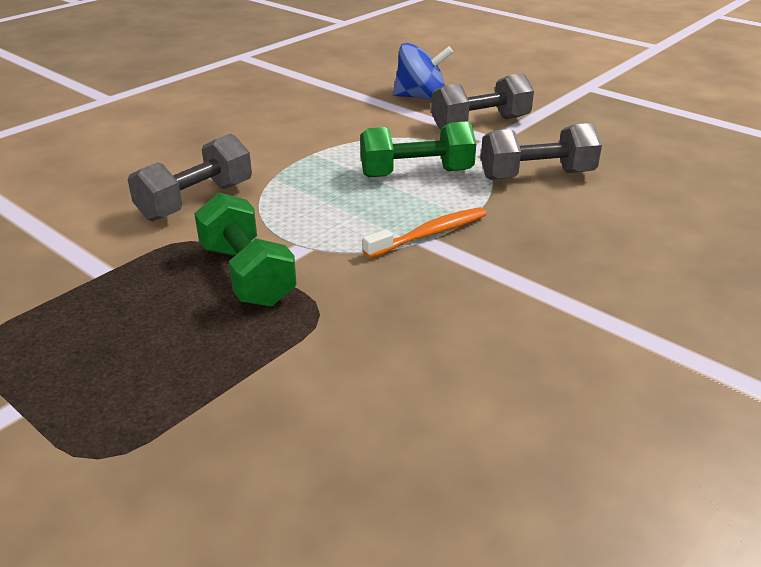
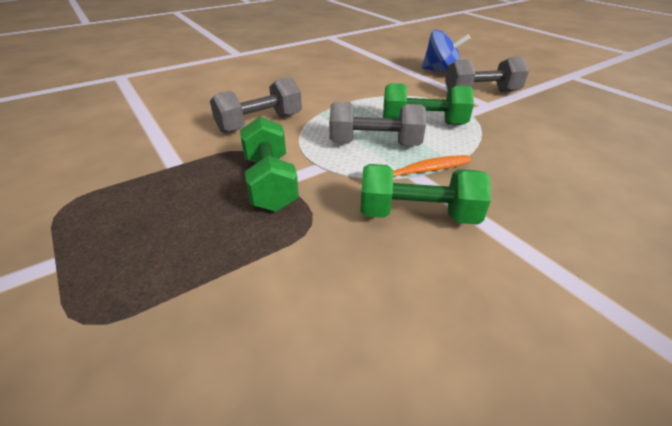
camera: 15 degrees right, 5 degrees up
grey dumbbell [481,123,602,180] -> grey dumbbell moved to [329,102,426,146]
none -> green dumbbell [360,164,491,225]

